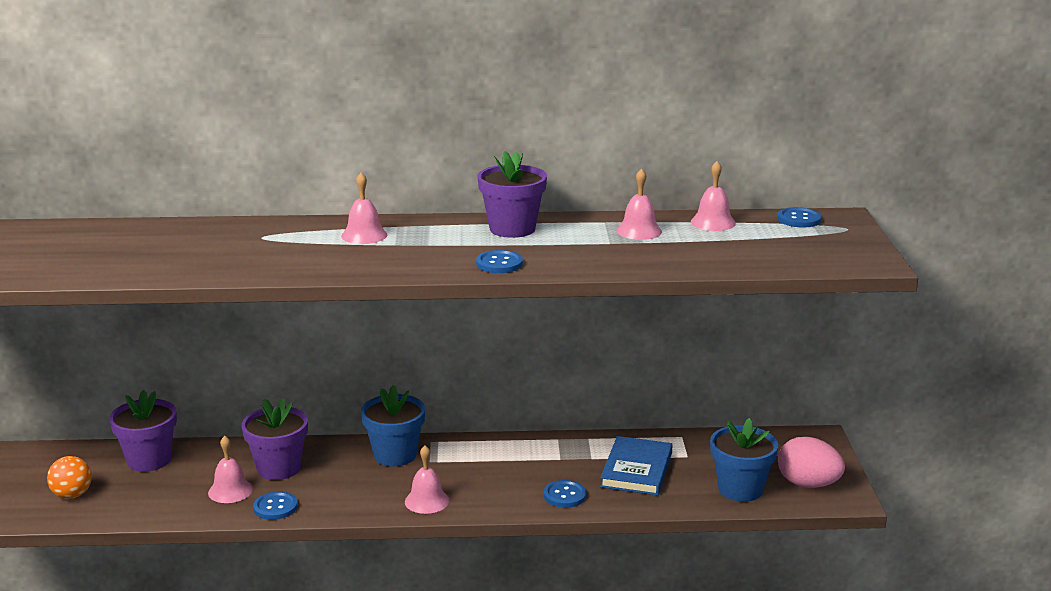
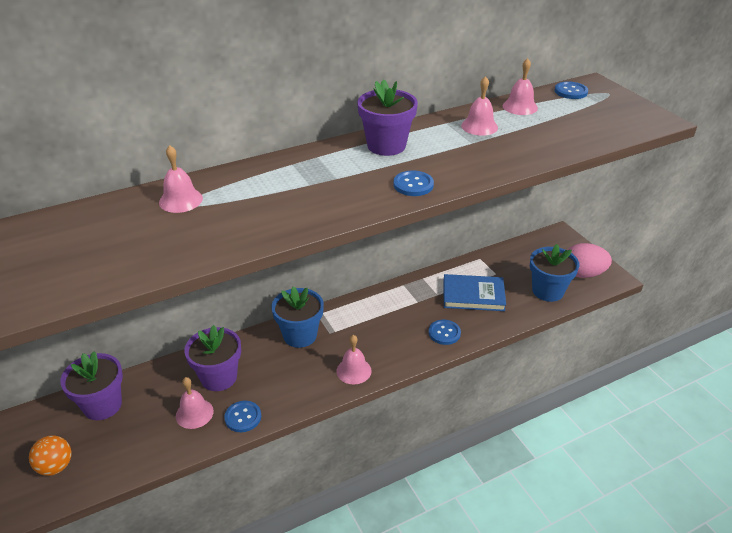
camera: 25 degrees left, 15 degrees up
pink bell [341,173,387,244] -> pink bell moved to [159,145,203,213]
blue book [600,436,673,496] -> blue book turned 75 degrees counterclockwise [444,274,506,311]

